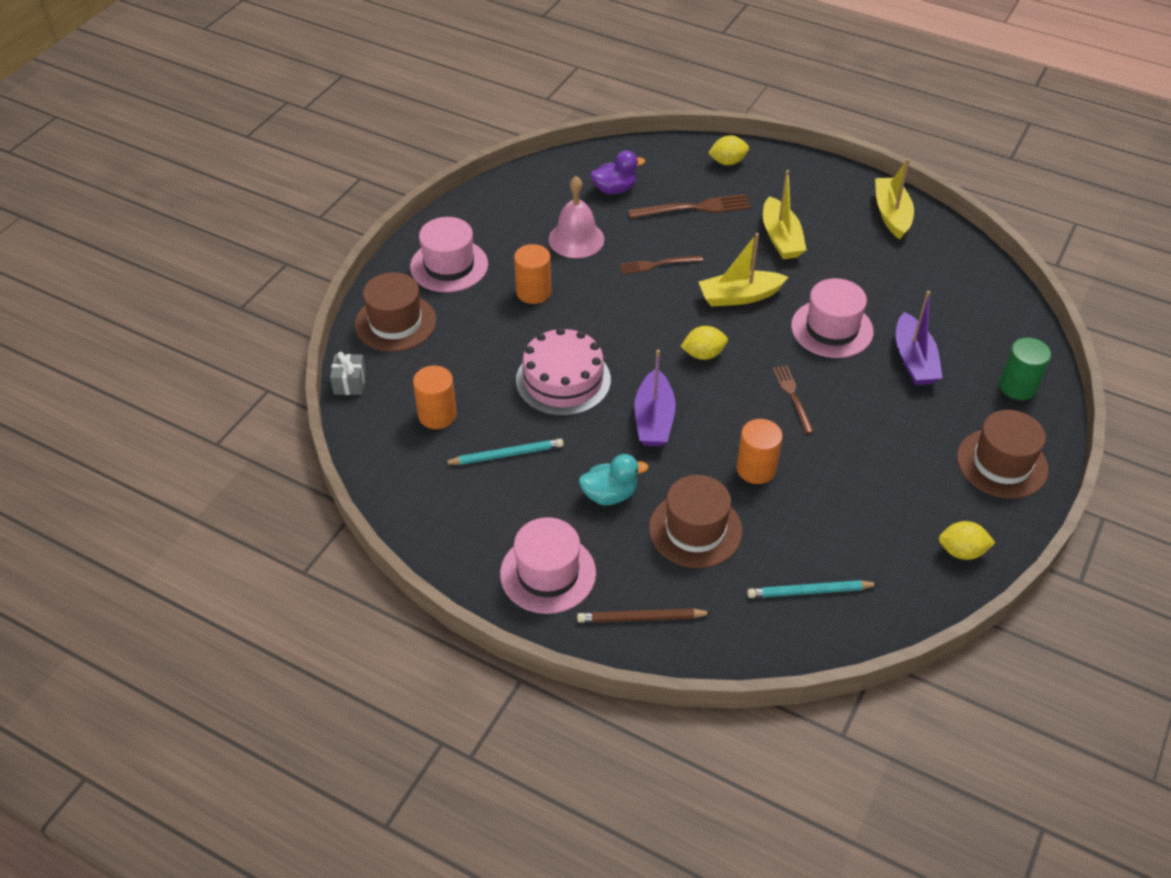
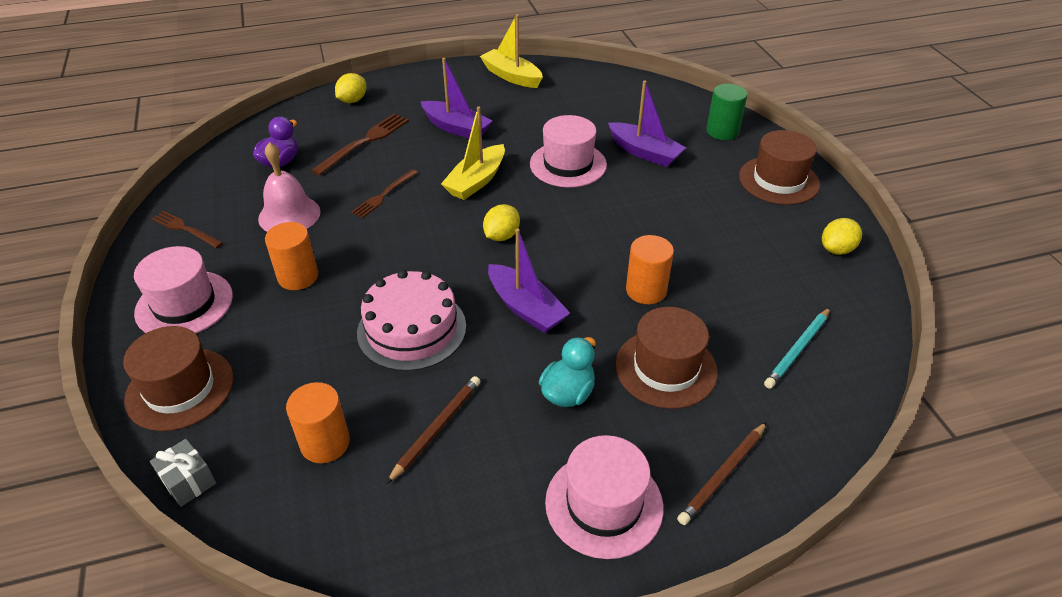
camera: 45 degrees left, 5 degrees down
turquoise pencil [443,439,563,465] -> brown pencil [386,376,480,484]
yellow boat [763,170,807,259] -> purple boat [420,58,492,138]
brown fork [772,365,814,434] -> brown fork moved to [152,211,223,248]

